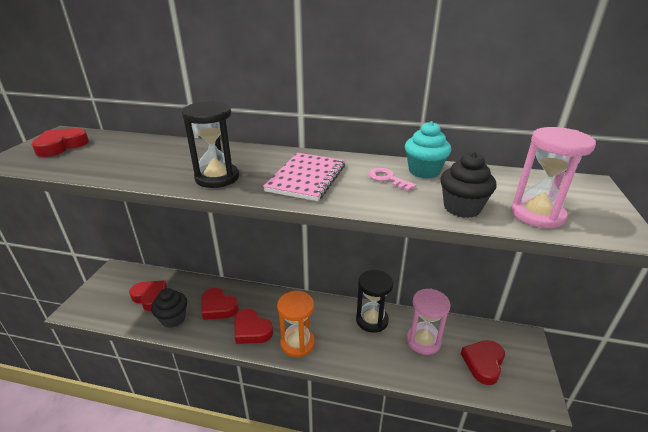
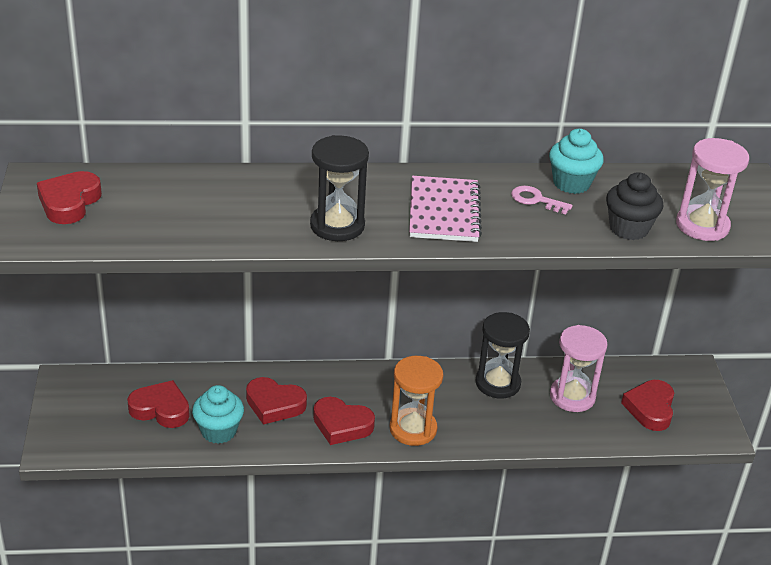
camera: 20 degrees left, 5 degrees up
black cupcake [151,288,187,328] -> turquoise cupcake [192,385,244,444]

